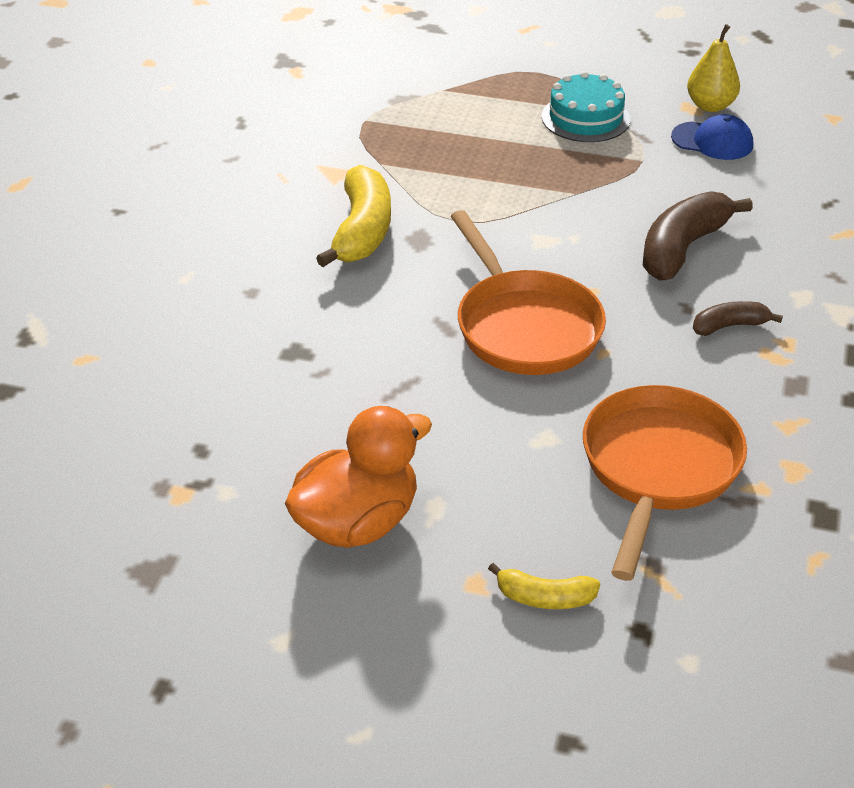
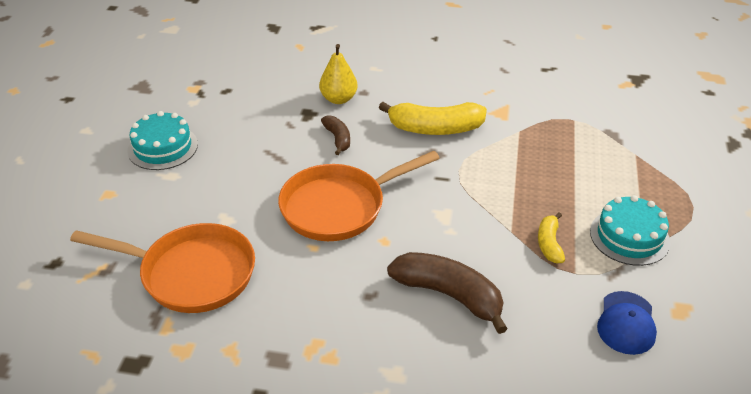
camera: 85 degrees right, 0 degrees up
orange duck [285,406,432,548] -> turquoise cake [127,111,198,170]
yellow banana [488,563,600,609] -> yellow banana moved to [538,212,565,263]
yellow pear [687,24,740,112] -> yellow pear moved to [319,44,358,104]
brown banana [693,301,783,336] -> brown banana moved to [321,116,350,155]

